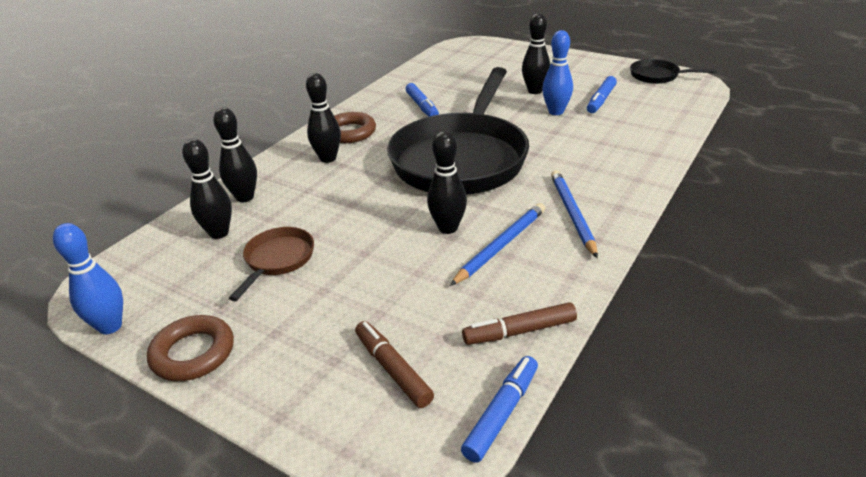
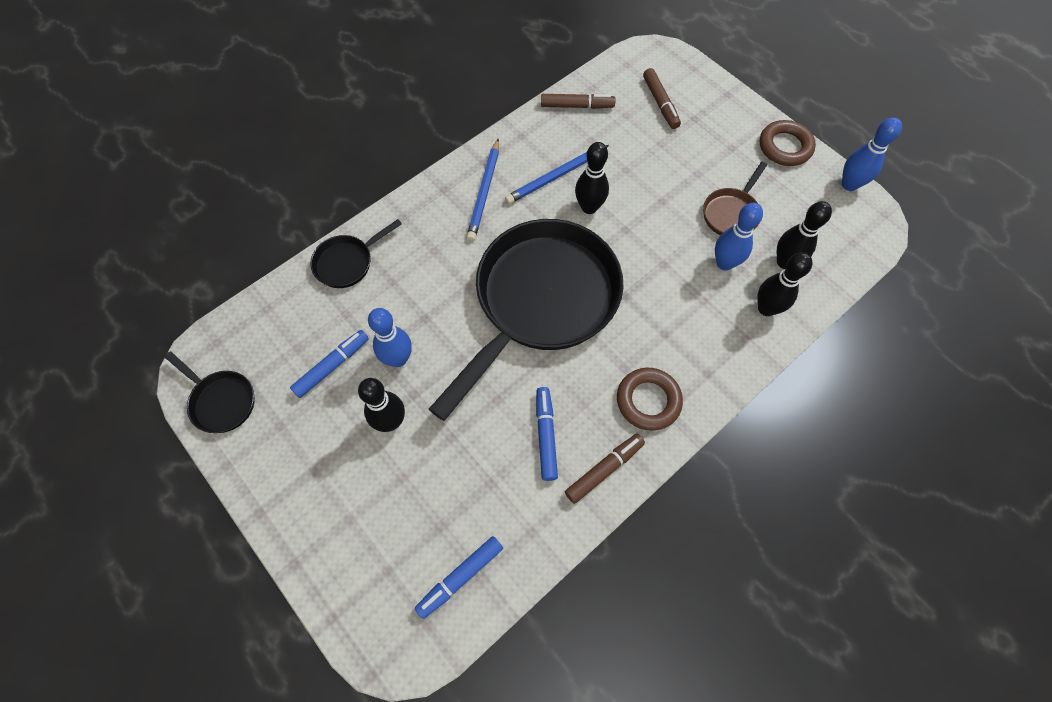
camera: 165 degrees left, 30 degrees up
black bowling pin [306,73,341,163] -> none
blue marker [461,356,538,463] -> blue marker moved to [415,536,503,619]
none -> black pan [310,219,402,288]
none -> brown marker [565,434,645,504]
none -> blue bowling pin [715,203,763,270]

